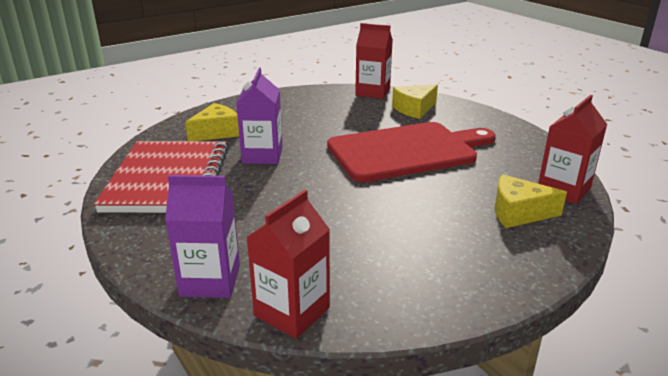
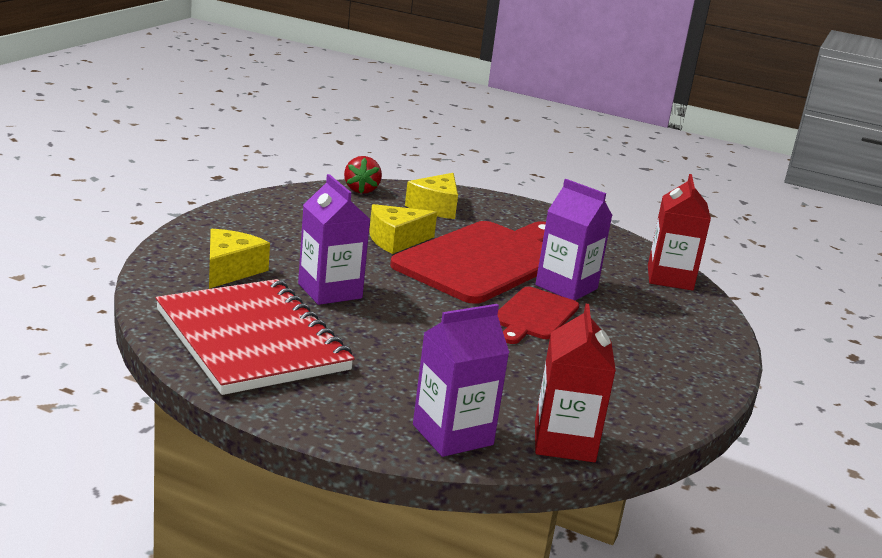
camera: 35 degrees left, 5 degrees down
red carton [355,23,393,99] -> red strawberry [344,156,382,194]
yellow cheese [495,174,567,228] -> yellow cheese moved to [369,204,437,254]
none -> red cutting board [498,286,579,344]
none -> purple carton [536,179,613,300]

